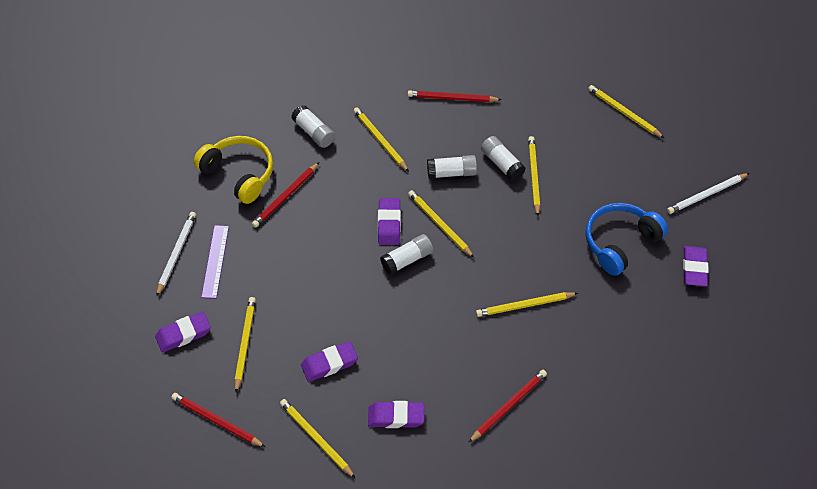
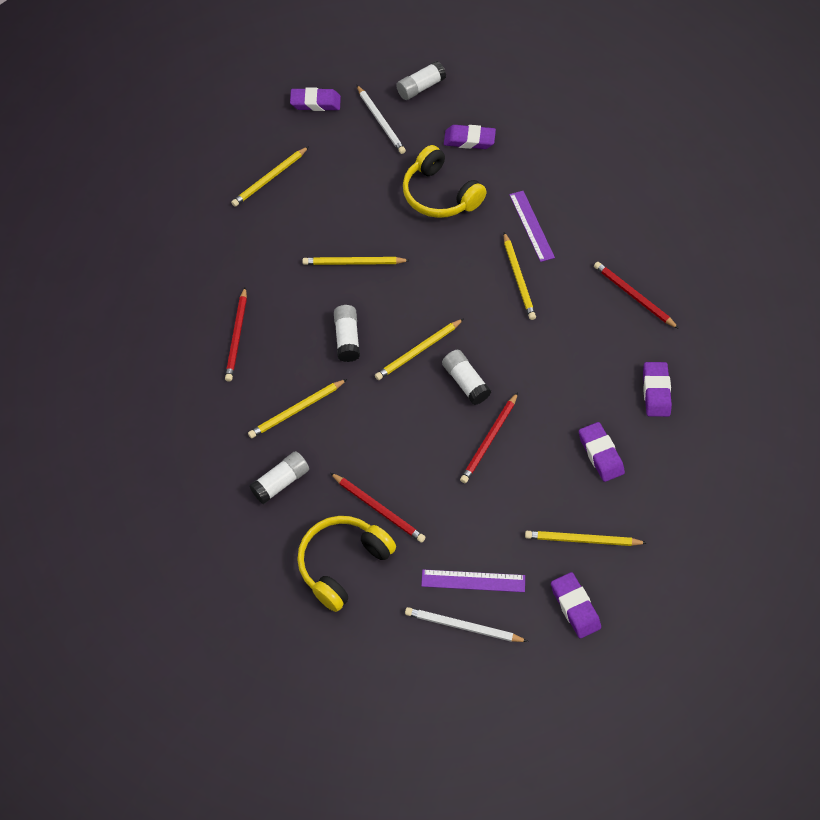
camera: 90 degrees left, 5 degrees up
red pencil [171,393,265,447] -> red pencil moved to [460,392,518,483]
yellow pencil [280,399,355,478] -> none
purple eraser [378,198,401,245] -> purple eraser moved to [290,87,341,111]
white glue stick [481,136,526,181] -> white glue stick moved to [396,61,446,100]
blue headphones [585,203,668,276] -> yellow headphones [403,145,487,218]
none -> purple ruler [509,191,555,262]

